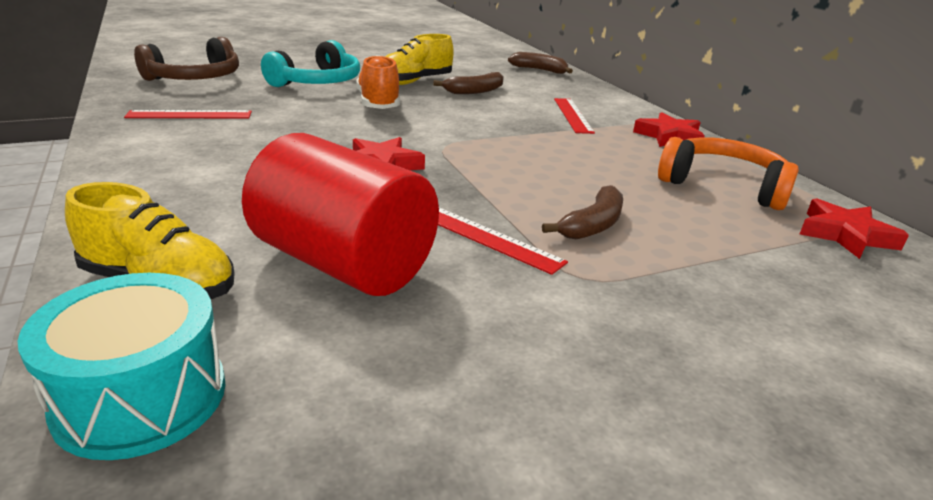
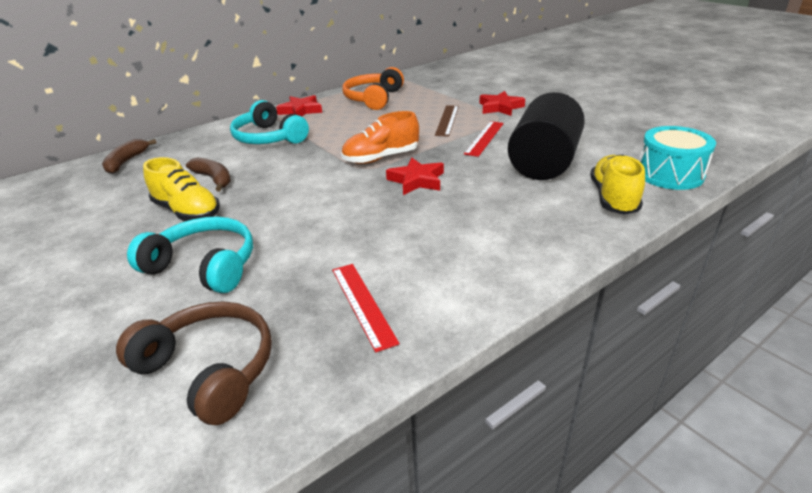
camera: 100 degrees left, 5 degrees up
red cylinder [242,133,439,296] -> black cylinder [508,92,585,180]
orange shoe [356,55,400,109] -> orange shoe moved to [341,111,419,164]
brown banana [542,185,623,239] -> brown ruler [435,105,459,137]
red ruler [554,98,595,134] -> turquoise headphones [230,100,309,144]
red star [800,199,909,259] -> red star moved to [479,91,525,116]

